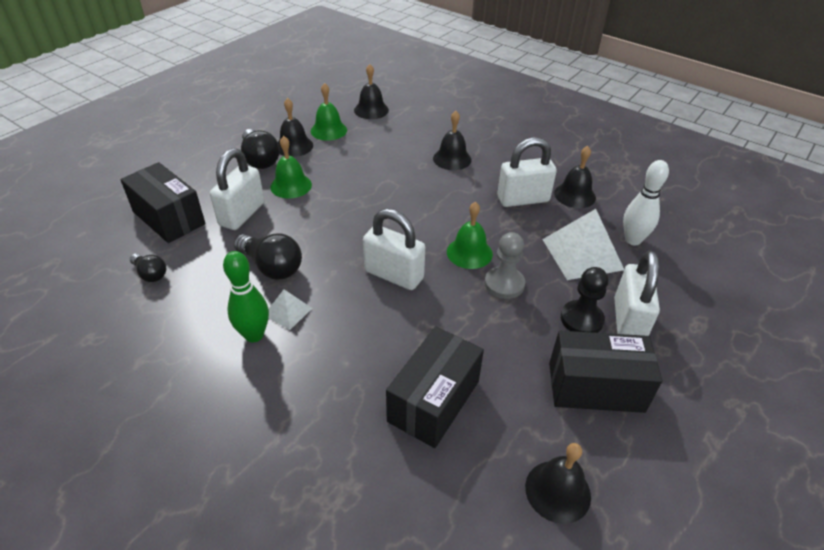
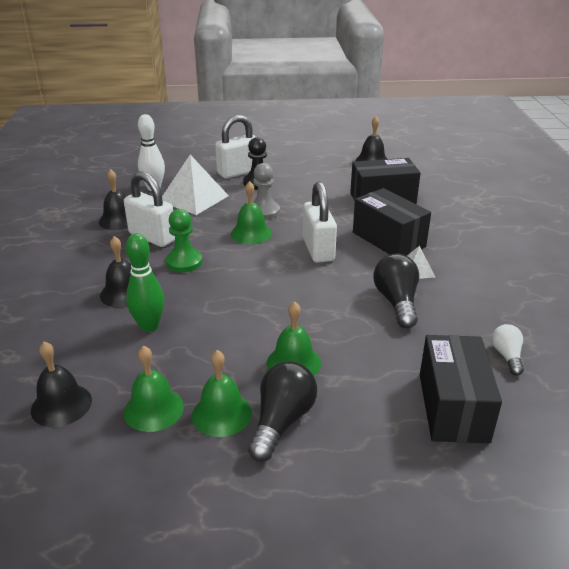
camera: 130 degrees left, 10 degrees down
black light bulb [130,254,166,282] -> white light bulb [492,324,524,376]
white padlock [210,148,264,230] -> none
green bowling pin [223,251,269,342] -> green bowling pin moved to [126,233,164,332]
black bell [278,98,313,157] -> green bell [192,350,252,437]
black box [549,331,662,413] -> black box moved to [353,188,431,256]
none -> green pawn [166,209,202,272]

